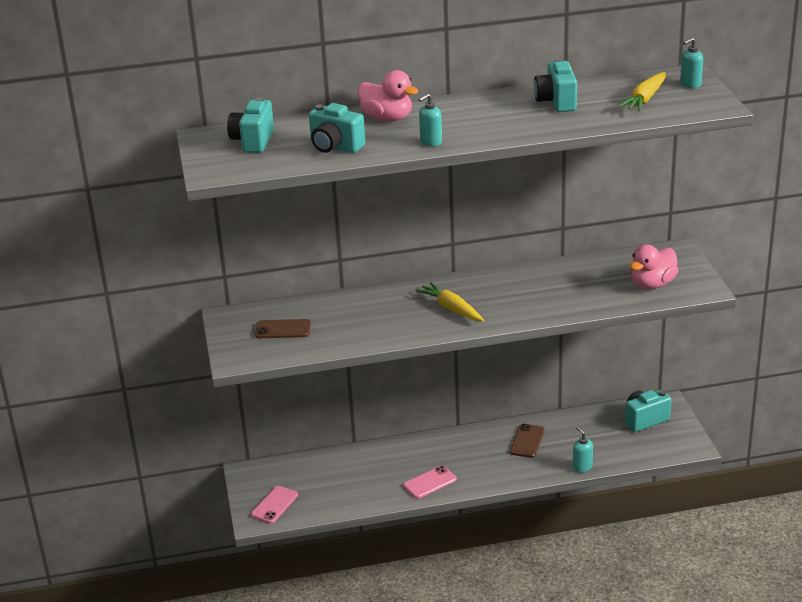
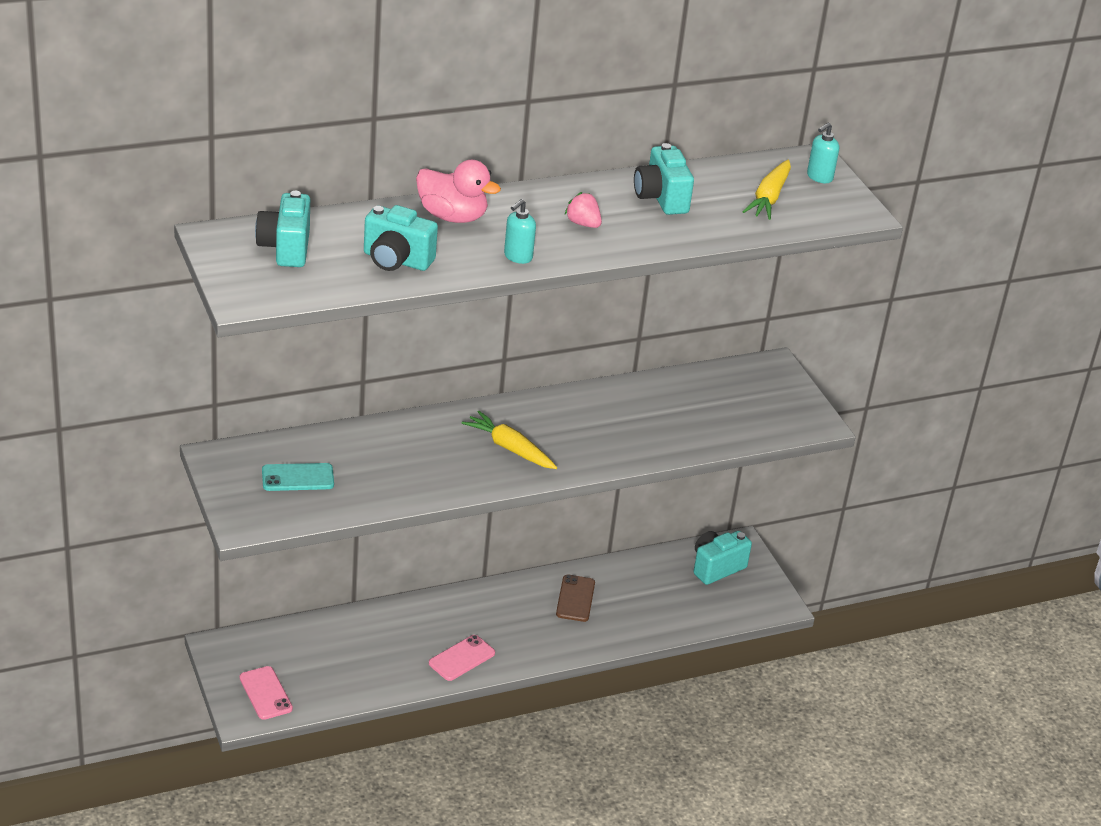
camera: 15 degrees left, 5 degrees up
pink phone [251,486,298,524] -> pink phone turned 45 degrees counterclockwise [240,666,293,720]
brown phone [255,319,311,338] -> turquoise phone [262,463,334,491]
turquoise soap dispenser [573,426,593,472] -> none
pink duck [630,244,679,289] -> none
none -> pink strawberry [565,192,602,228]

